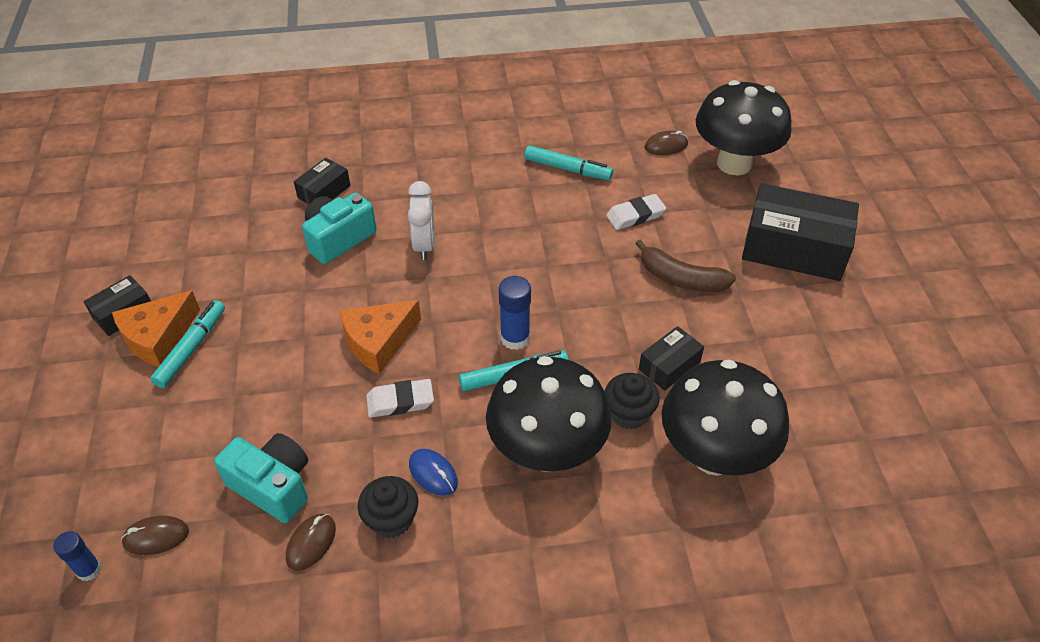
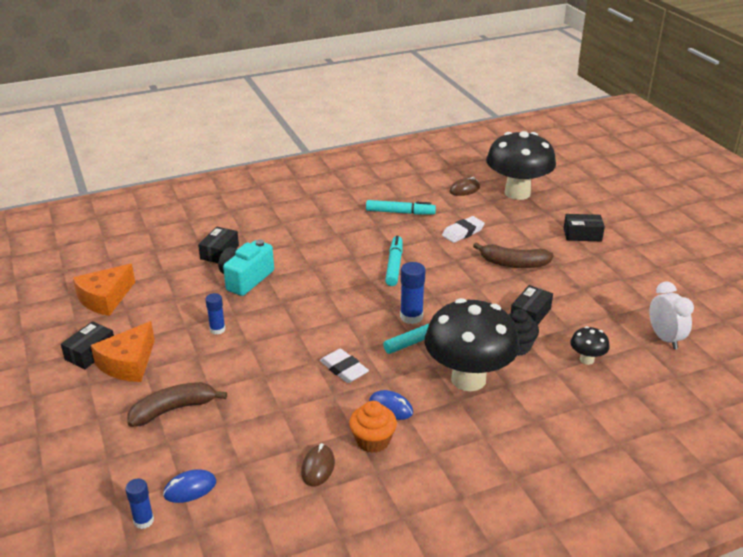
camera: 15 degrees left, 15 degrees down
brown mouse [121,516,189,555] -> blue mouse [163,469,216,503]
turquoise marker [150,300,225,388] -> turquoise marker moved to [385,236,403,286]
turquoise camera [214,433,308,523] -> none
orange cheese [340,300,421,374] -> orange cheese moved to [73,264,135,316]
black cupcake [358,476,418,538] -> orange cupcake [349,401,397,453]
white eraser [366,379,434,418] -> white eraser turned 75 degrees clockwise [320,349,369,383]
white clock [408,181,435,260] -> white clock moved to [649,282,694,349]
black mushroom [662,359,789,476] -> black mushroom [570,326,609,365], size x0.43
black box [742,183,859,281] -> black box [564,214,605,241], size x0.50
none -> brown banana [128,382,227,427]
none -> blue glue stick [205,293,225,335]

